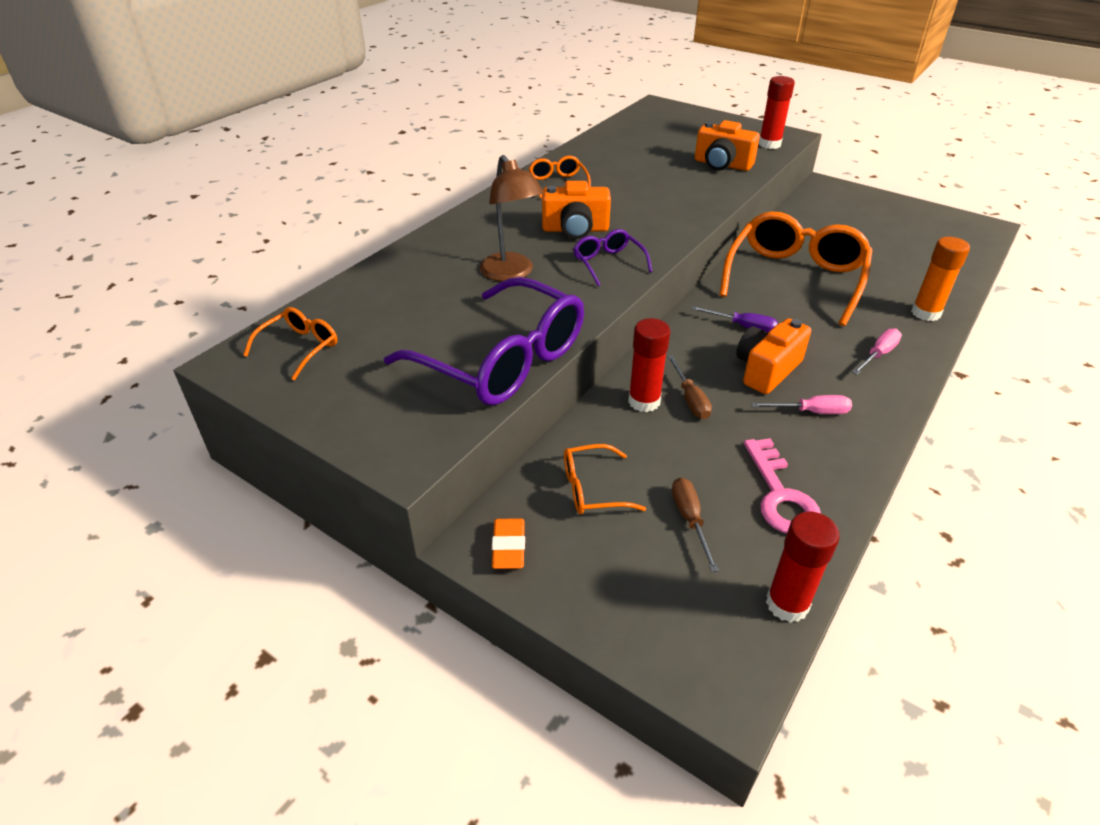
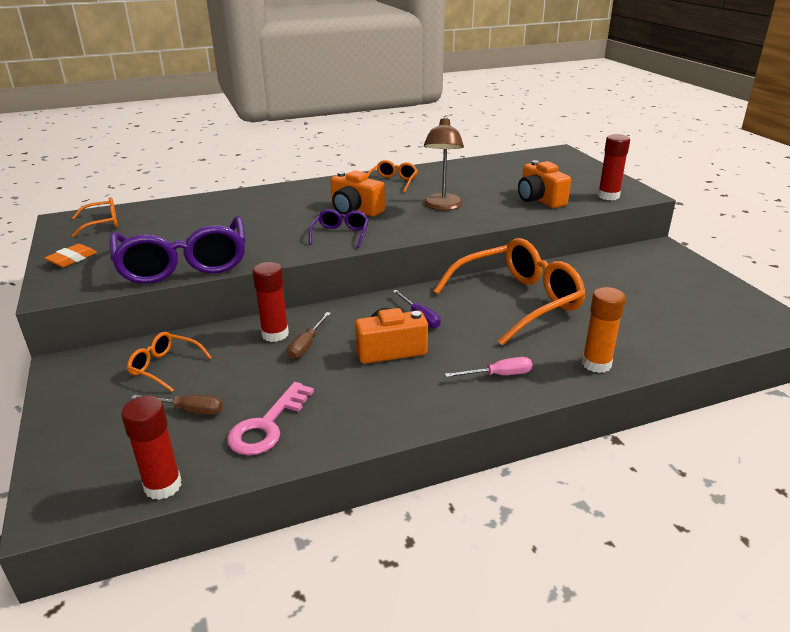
camera: 35 degrees right, 10 degrees down
brown lamp [480,155,544,281] -> brown lamp moved to [424,116,464,210]
orange eraser [492,518,525,569] -> orange eraser moved to [44,244,97,267]
brown screwdriver [672,477,719,572] -> brown screwdriver turned 75 degrees clockwise [131,395,223,415]
pink screwdriver [751,395,852,414] -> none

